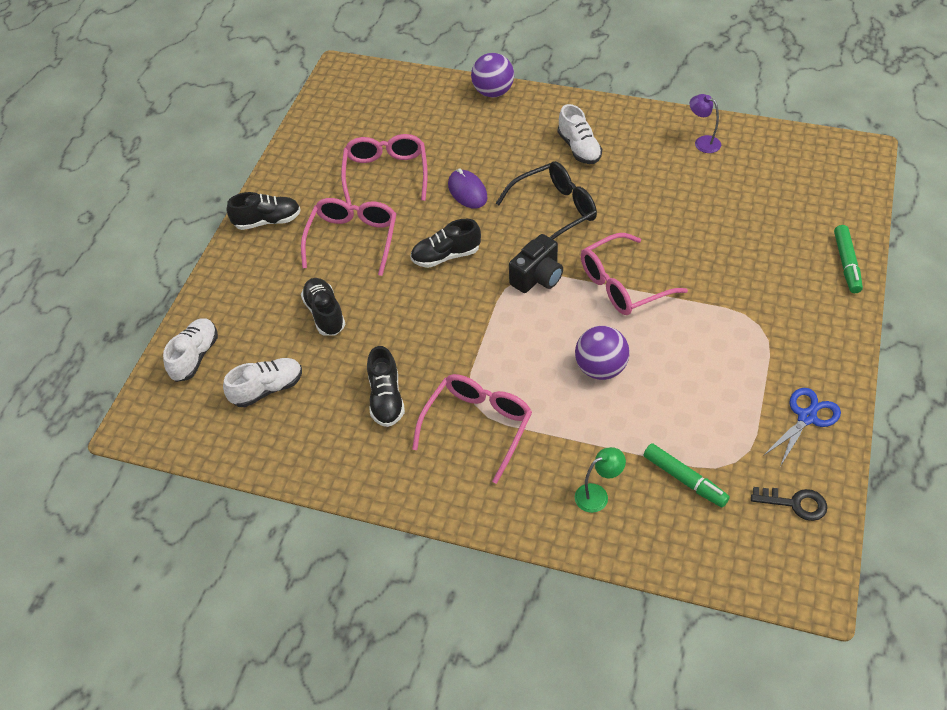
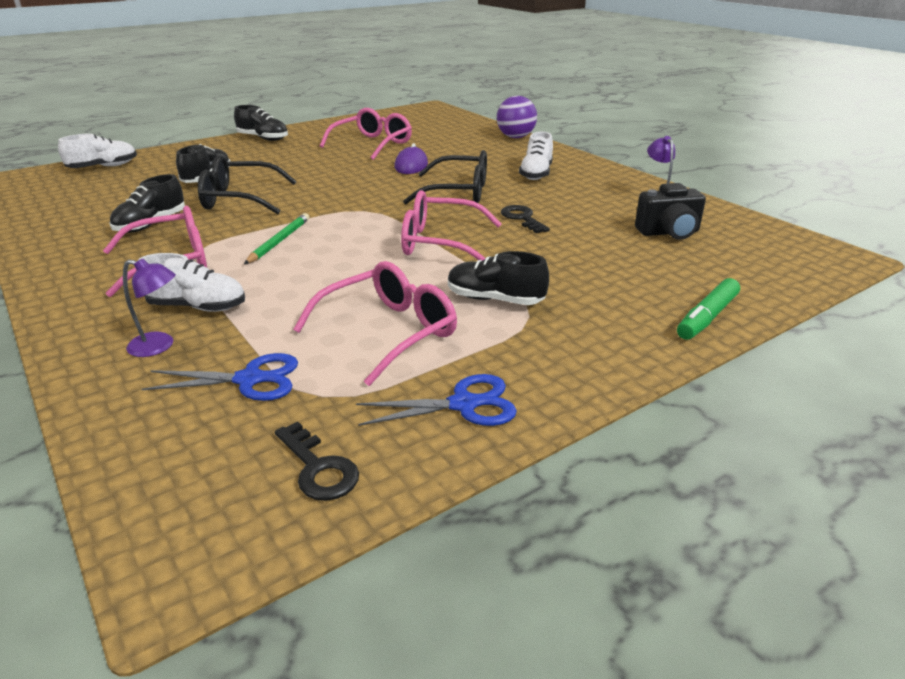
camera: 35 degrees right, 20 degrees down
white shoe [223,358,302,407] -> white shoe moved to [138,253,245,312]
pink glasses [301,198,396,276] -> pink glasses moved to [293,261,457,386]
black shoe [410,219,481,268] -> black shoe moved to [448,251,549,305]
black camera [509,234,563,293] -> black camera moved to [635,183,706,240]
green lamp [574,447,626,513] -> purple lamp [123,259,176,357]
purple ball [575,326,630,380] -> none
green marker [644,443,730,508] -> blue scissors [142,353,298,401]
none -> black glasses [198,155,297,214]
none -> green pencil [244,213,309,264]
none -> black key [501,205,550,233]

